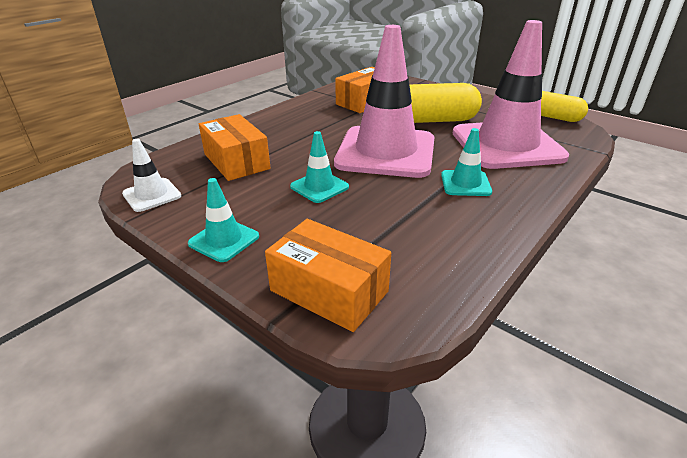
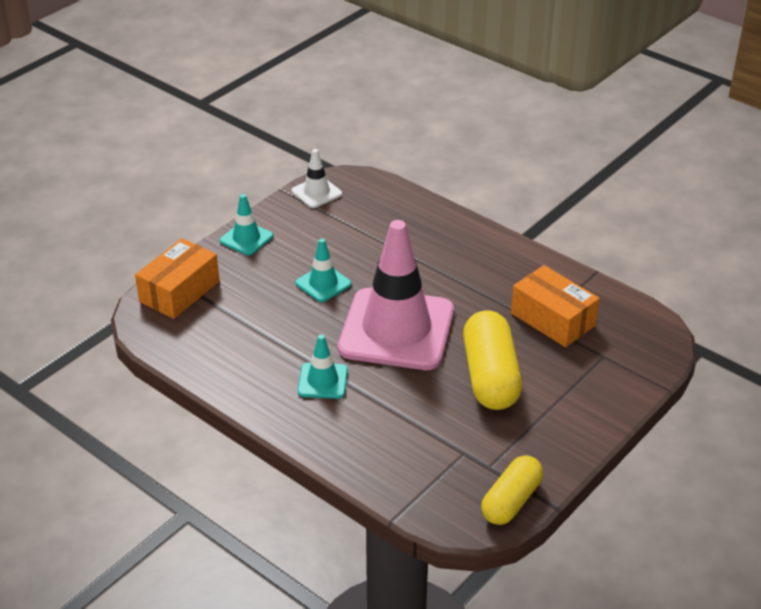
camera: 90 degrees right, 5 degrees up
orange box [199,114,270,181] -> none
pink traffic cone [453,20,569,169] -> none

